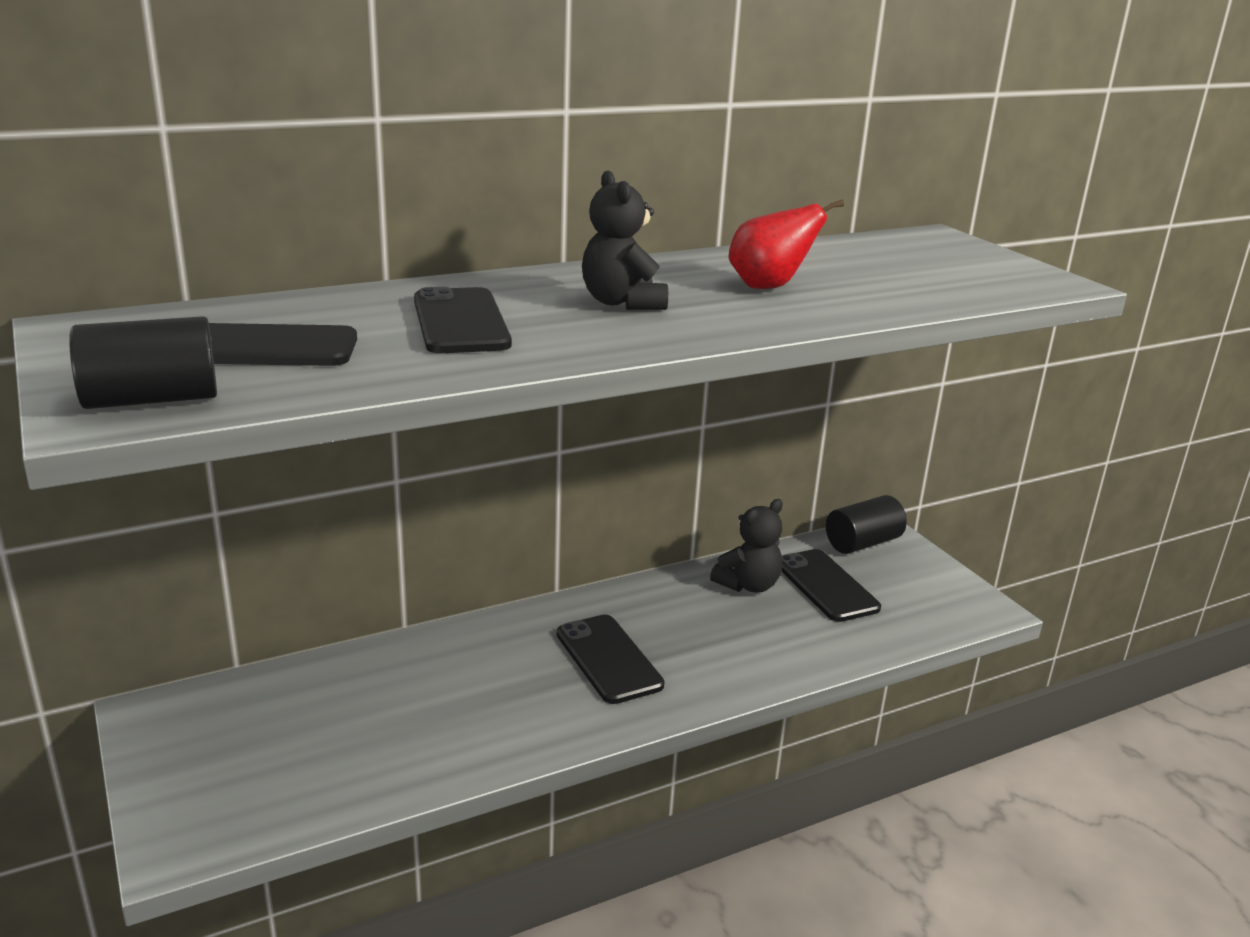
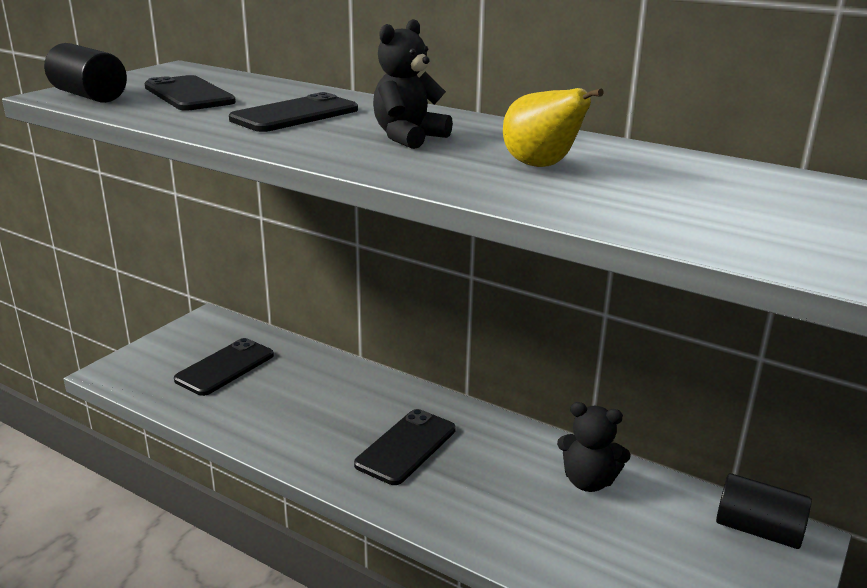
camera: 60 degrees right, 0 degrees up
red pear [728,199,844,289] -> yellow pear [503,88,604,167]
black phone [781,549,881,622] -> black phone moved to [174,338,274,396]

